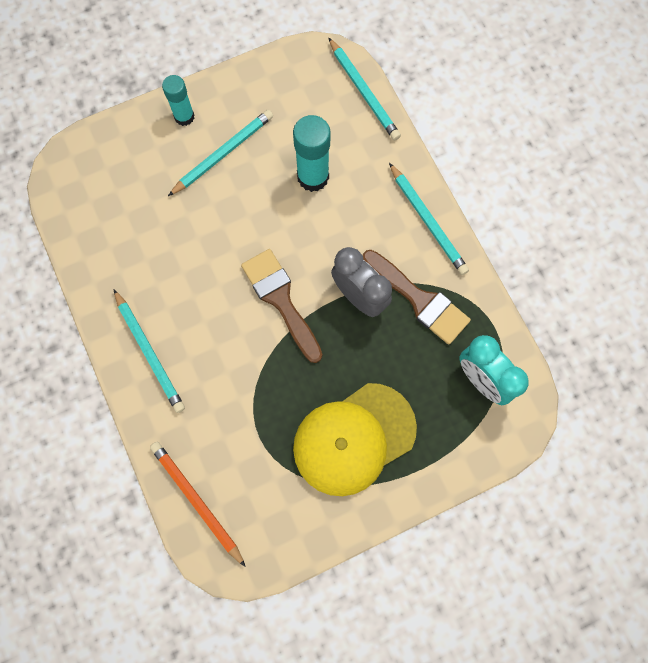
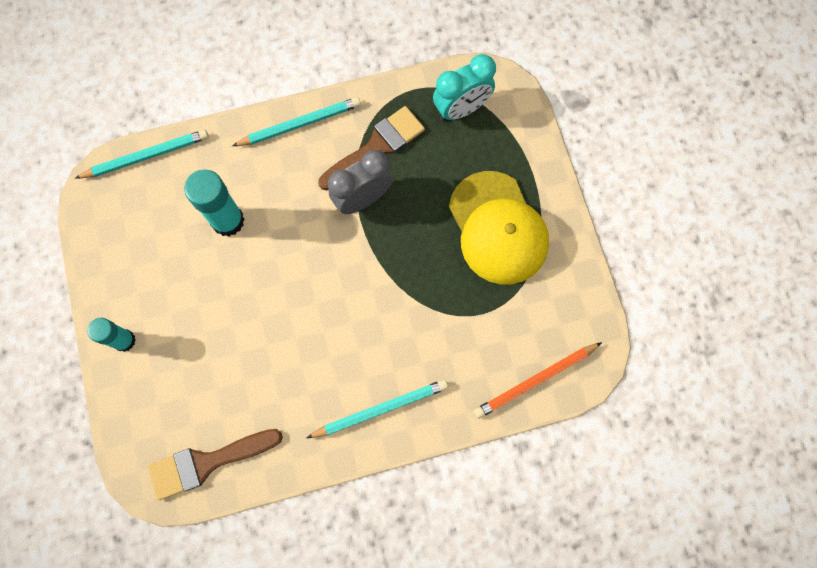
camera: 80 degrees left, 0 degrees up
turquoise pencil [168,110,273,196] -> none
brown brush [241,249,323,363] -> brown brush moved to [148,429,283,500]

